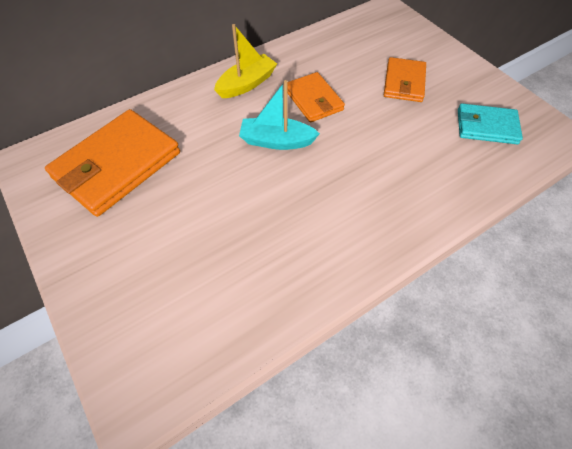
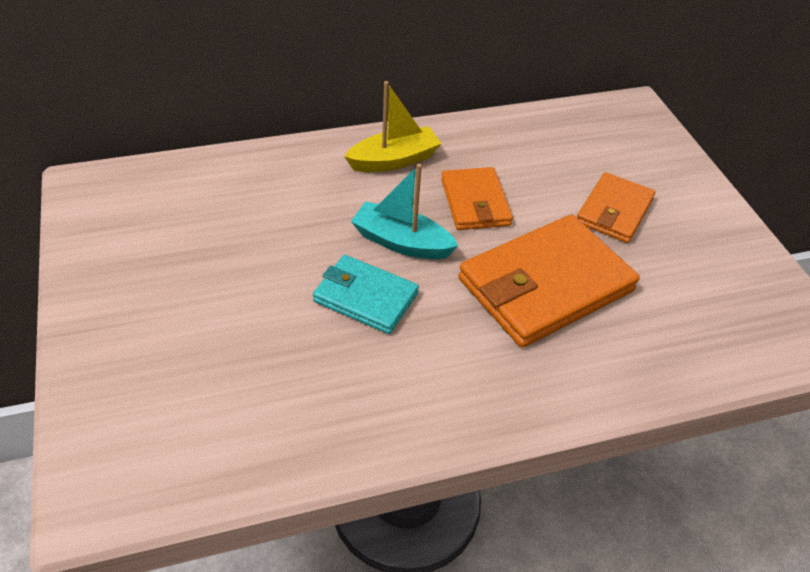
camera: 15 degrees right, 10 degrees down
orange wallet [45,109,180,217] -> orange wallet moved to [458,215,640,348]
turquoise wallet [458,103,523,144] -> turquoise wallet moved to [313,255,419,334]

